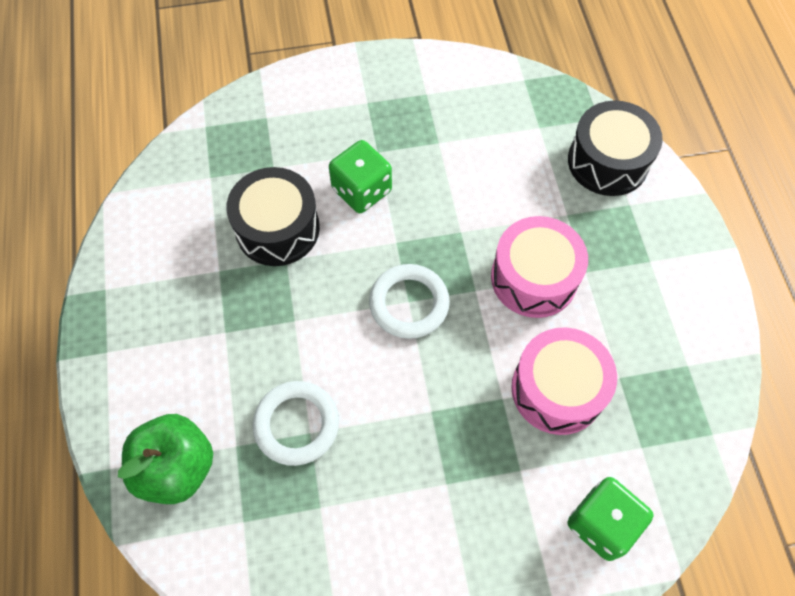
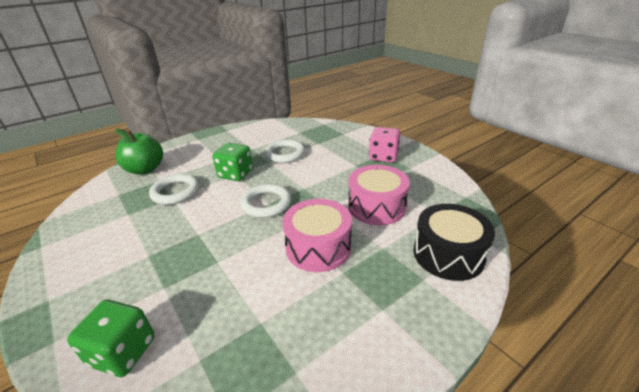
camera: 65 degrees right, 30 degrees down
black drum [226,167,320,266] -> white ring [264,139,305,163]
green dice [329,140,392,213] -> green dice moved to [213,143,253,181]
pink drum [511,327,617,435] -> pink drum moved to [348,165,410,225]
none -> pink dice [369,127,401,163]

